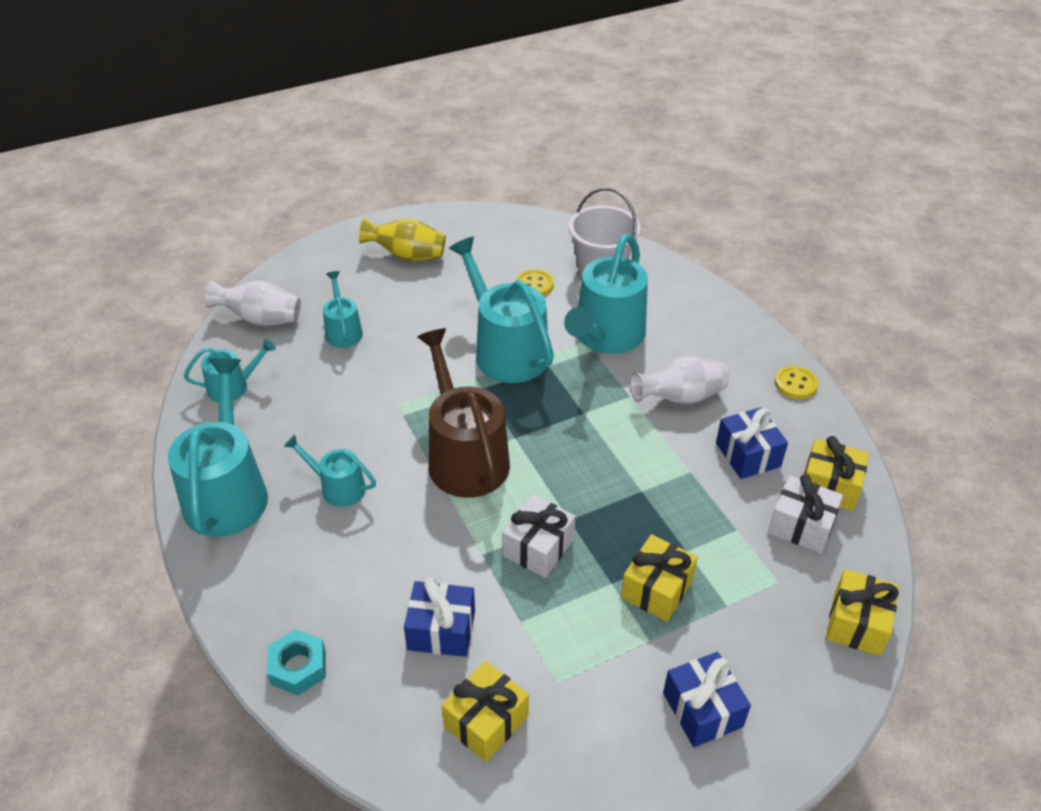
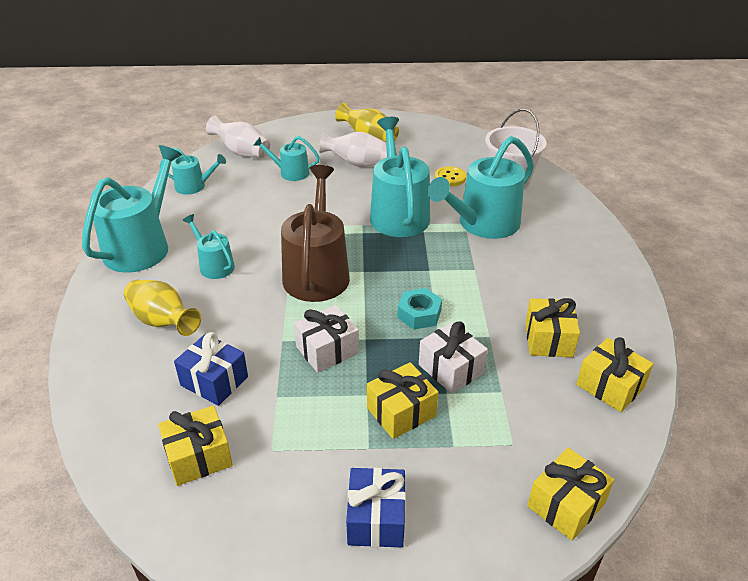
camera: 25 degrees right, 5 degrees down
turquoise nut [267,629,326,695] -> turquoise nut moved to [397,288,442,329]
turquoise watering can [323,271,363,348] -> turquoise watering can turned 90 degrees counterclockwise [254,136,320,181]
white vase [630,356,730,404] -> white vase moved to [319,132,387,167]
blue gift [716,407,788,479] -> yellow gift [525,298,580,357]
white gift [768,474,843,553] -> white gift moved to [419,322,488,394]
yellow button [775,366,819,399] -> none
none -> yellow vase [124,280,201,336]

